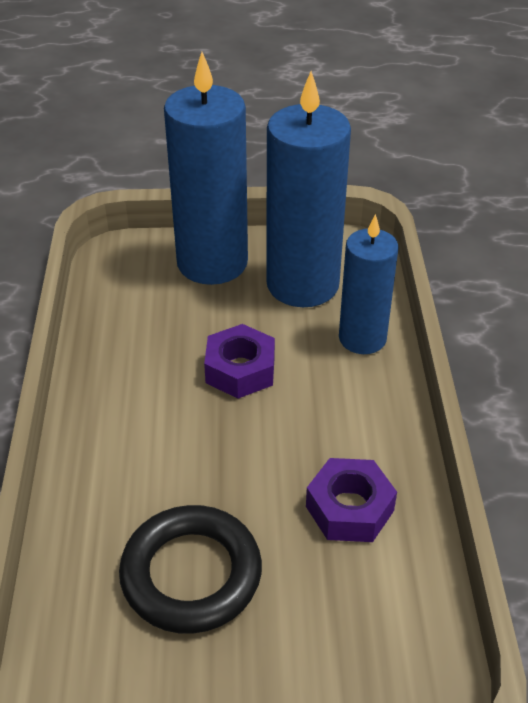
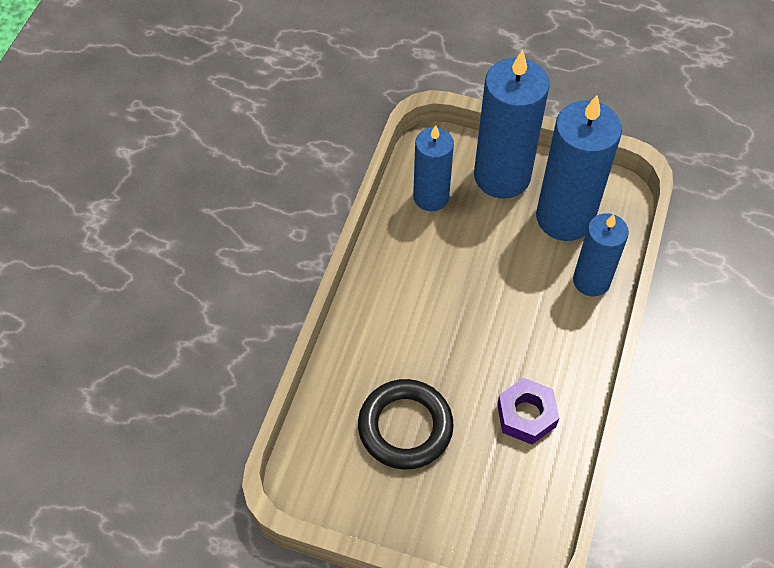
camera: 20 degrees right, 15 degrees up
purple nut [204,324,275,399] -> none
none -> blue candle [413,125,454,211]

